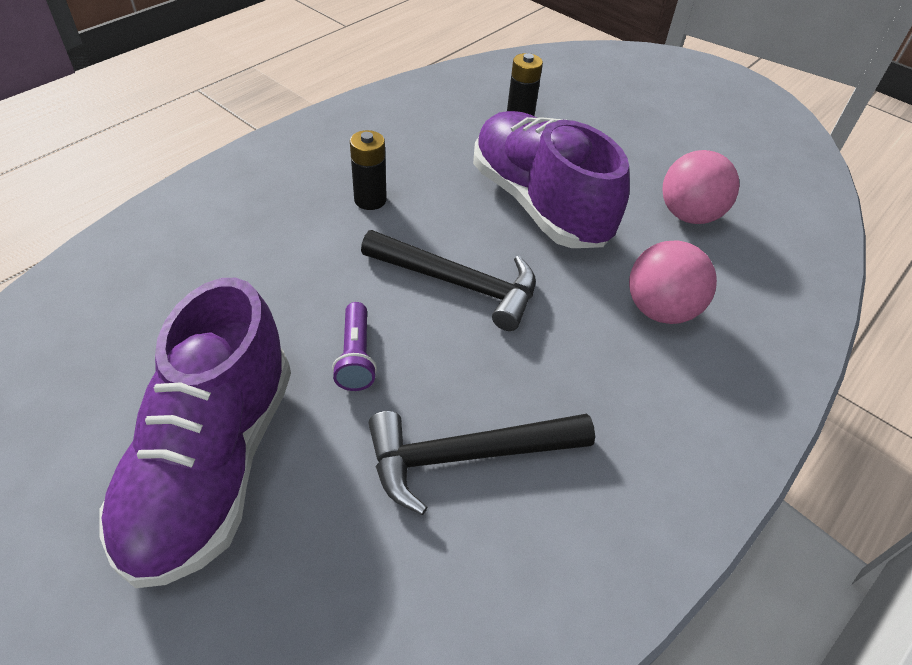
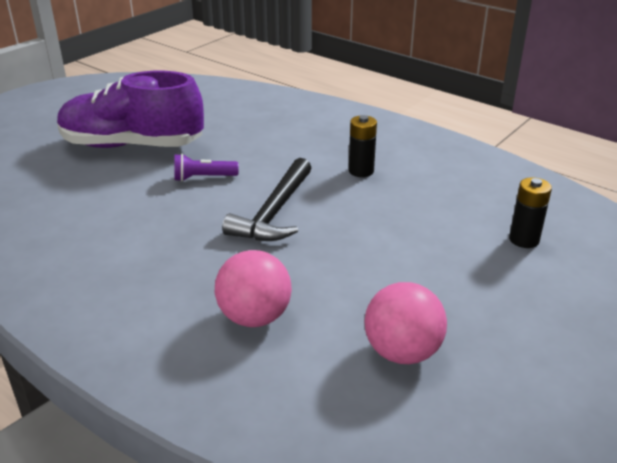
camera: 90 degrees right, 15 degrees down
black hammer [368,411,595,515] -> none
purple shoe [473,111,630,248] -> none

